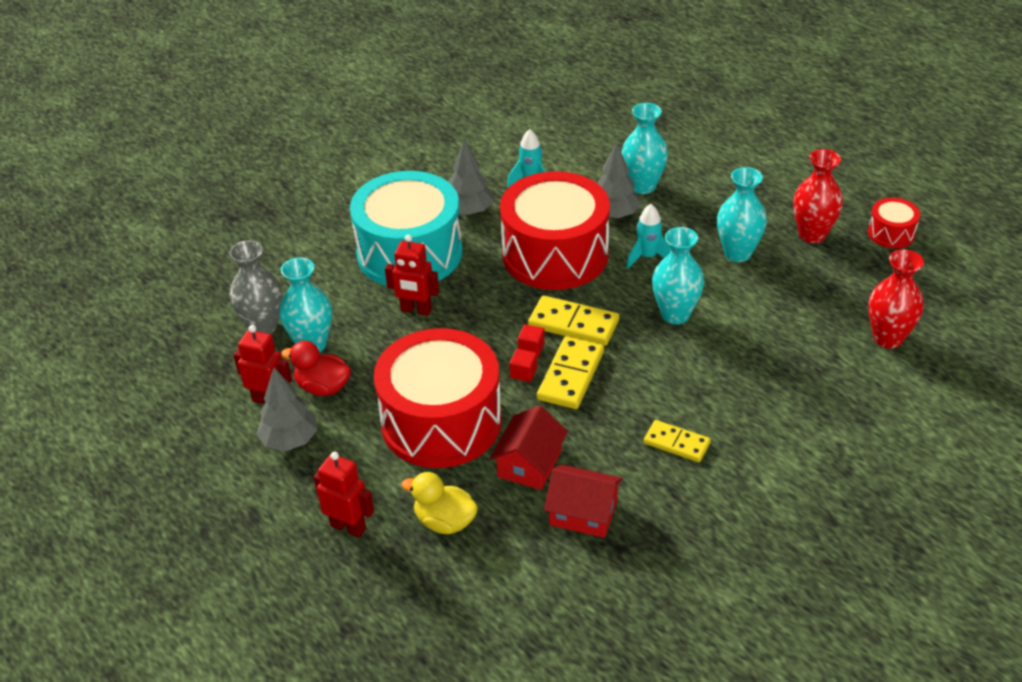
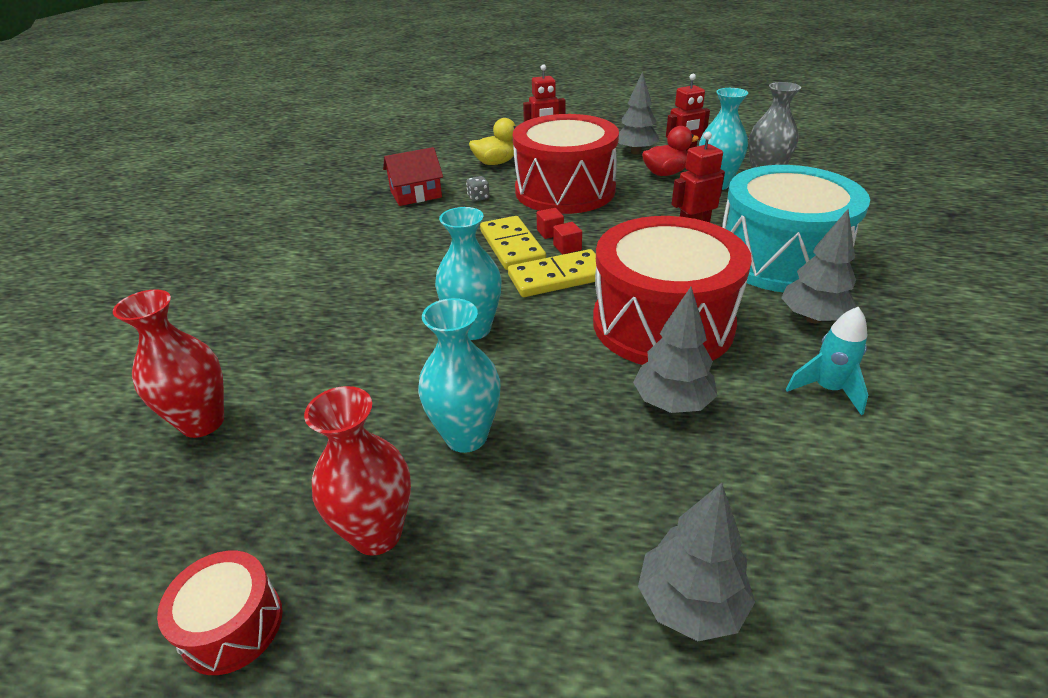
camera: 140 degrees right, 5 degrees down
red house [490,405,568,490] -> grey dice [466,176,490,202]
turquoise vase [622,103,668,194] -> none
turquoise rocket [626,204,671,268] -> none
yellow domino [644,420,711,462] -> none
none -> grey tree [638,483,755,641]

